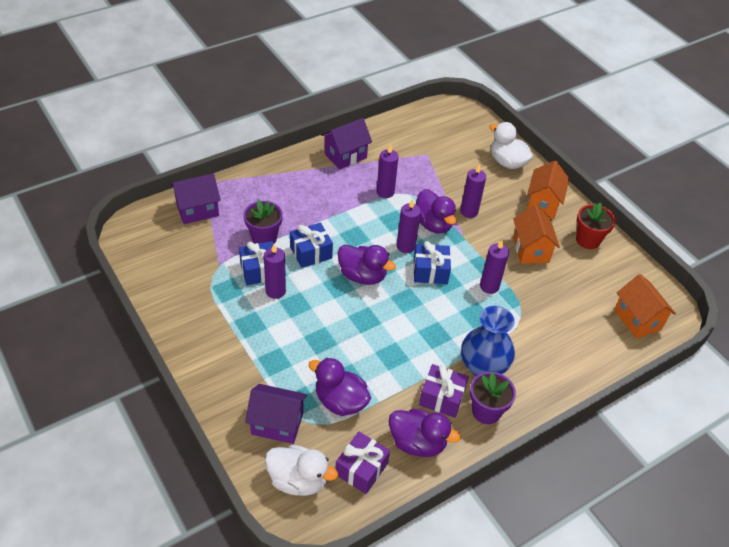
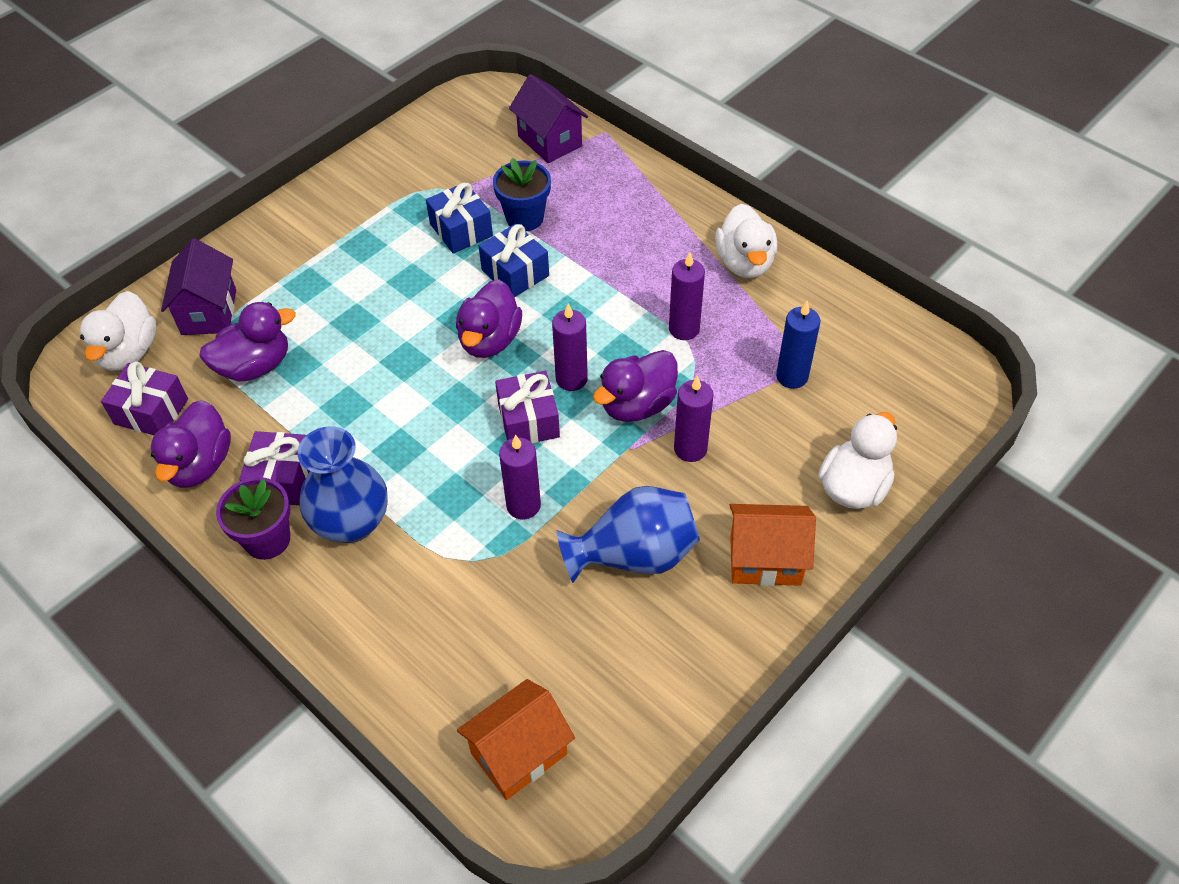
camera: 80 degrees right, 5 degrees up
purple flower pot [244,199,283,244] -> blue flower pot [493,158,551,231]
purple candle [264,244,286,299] -> none
purple duck [309,357,371,416] -> purple duck turned 45 degrees clockwise [199,302,296,381]
purple house [321,118,372,170] -> white duck [715,204,777,278]
blue gift [413,241,451,284] -> purple gift [495,371,560,444]
orange house [513,204,560,264] -> blue vase [556,486,700,583]
red flower pot [576,202,616,249] -> none
none -> blue candle [776,301,820,389]

